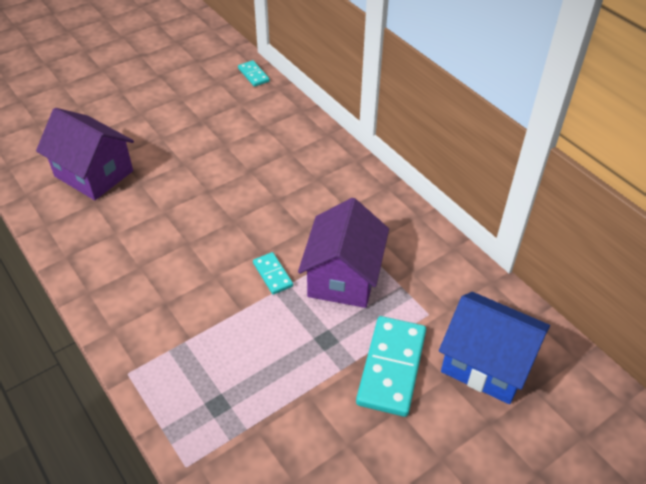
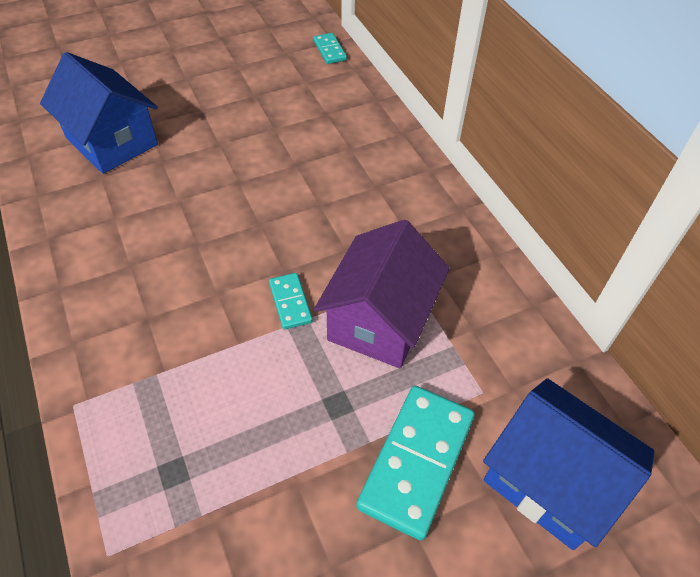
camera: 10 degrees right, 5 degrees up
purple house [36,108,134,200] -> blue house [40,52,158,174]

